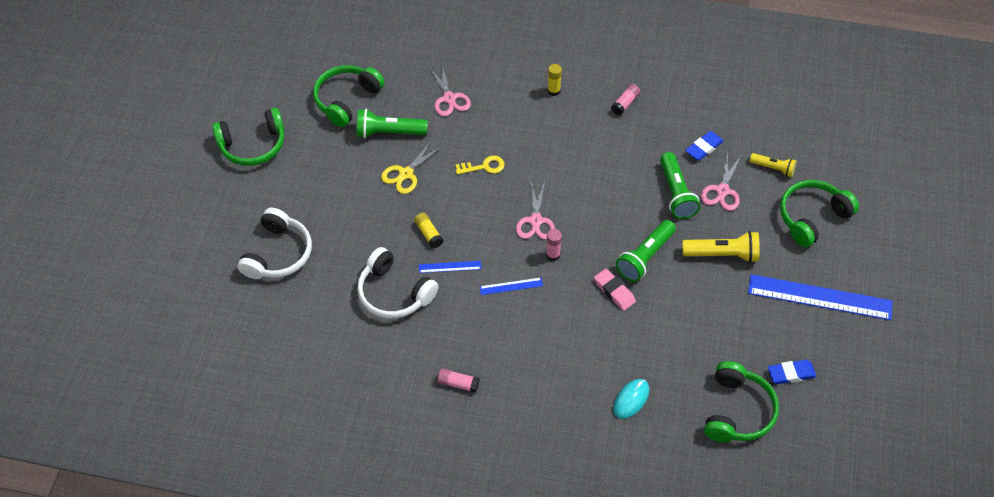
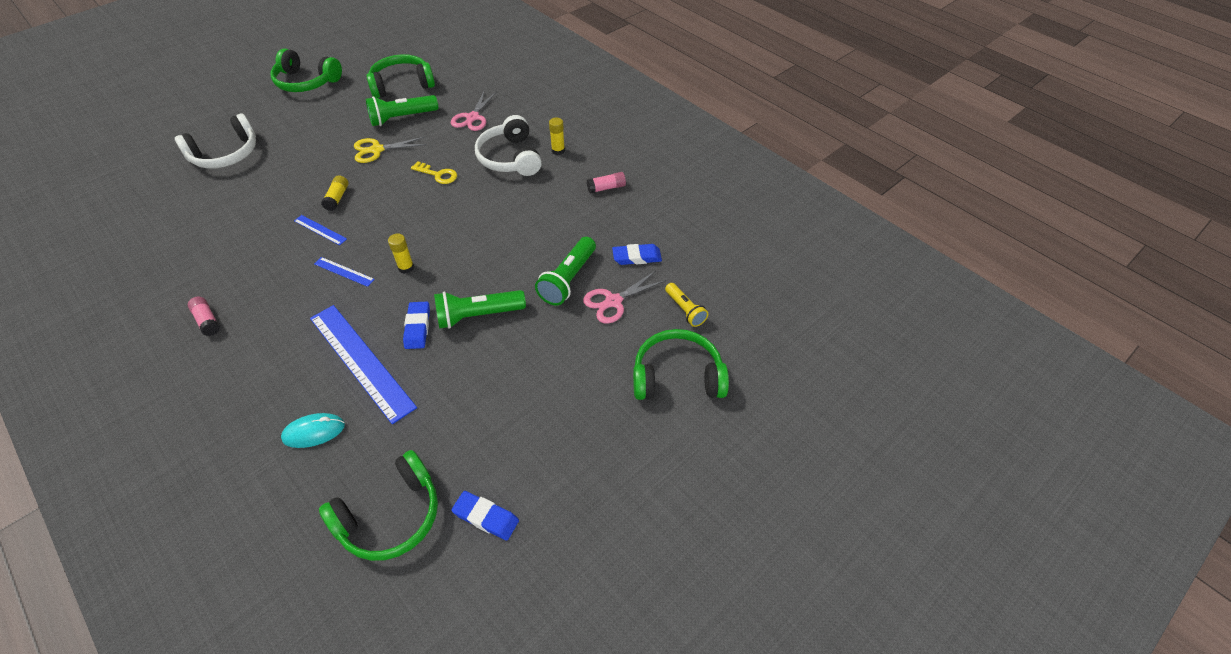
camera: 35 degrees right, 5 degrees down
green flashlight [357,109,428,138] -> green flashlight turned 60 degrees counterclockwise [365,95,438,126]
white headphones [357,247,439,318] -> white headphones moved to [475,115,542,176]
pink scissors [516,181,555,240] -> none
pink glue stick [546,229,562,261] -> yellow glue stick [388,233,414,274]
pink eraser [594,269,636,311] -> blue eraser [403,302,430,349]
yellow flashlight [682,231,760,263] -> none
blue ruler [748,274,893,320] -> blue ruler moved to [310,305,417,424]

